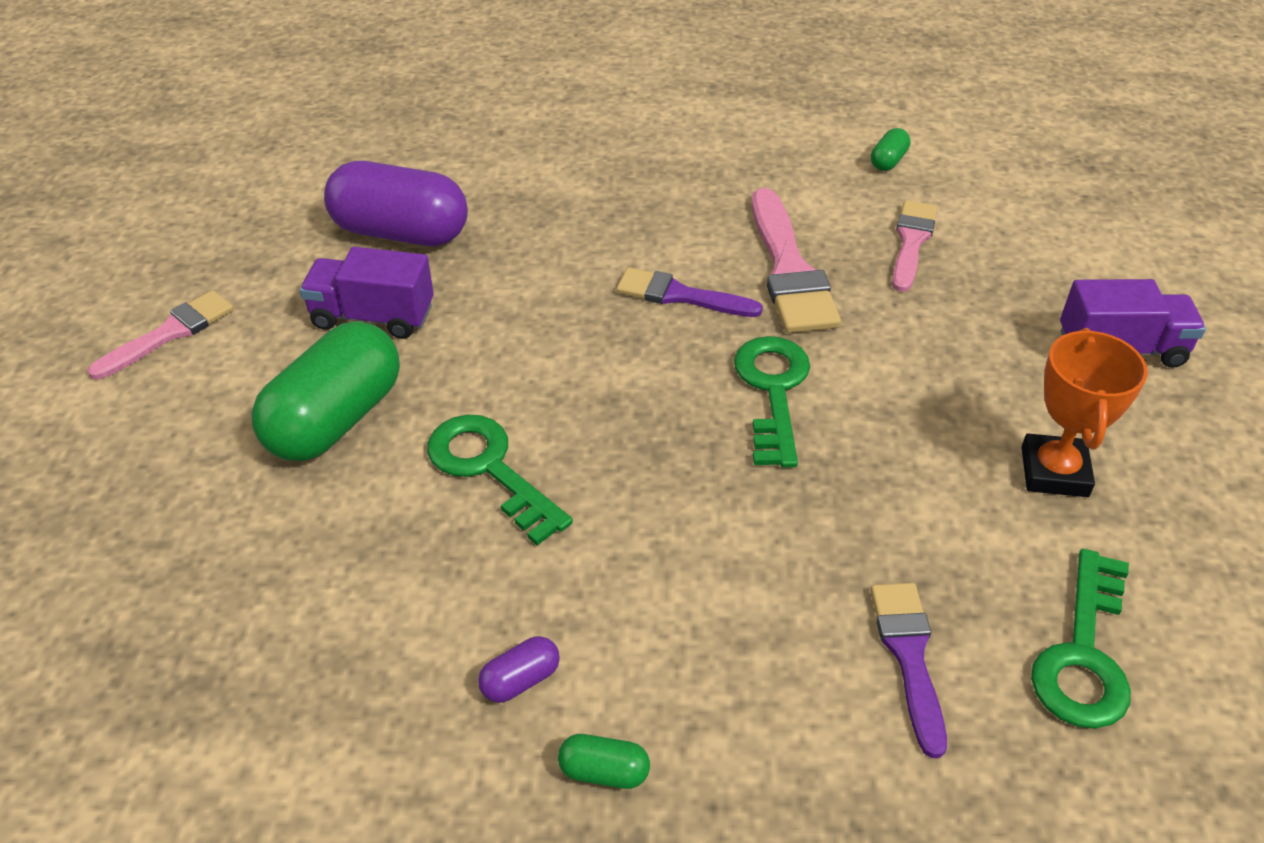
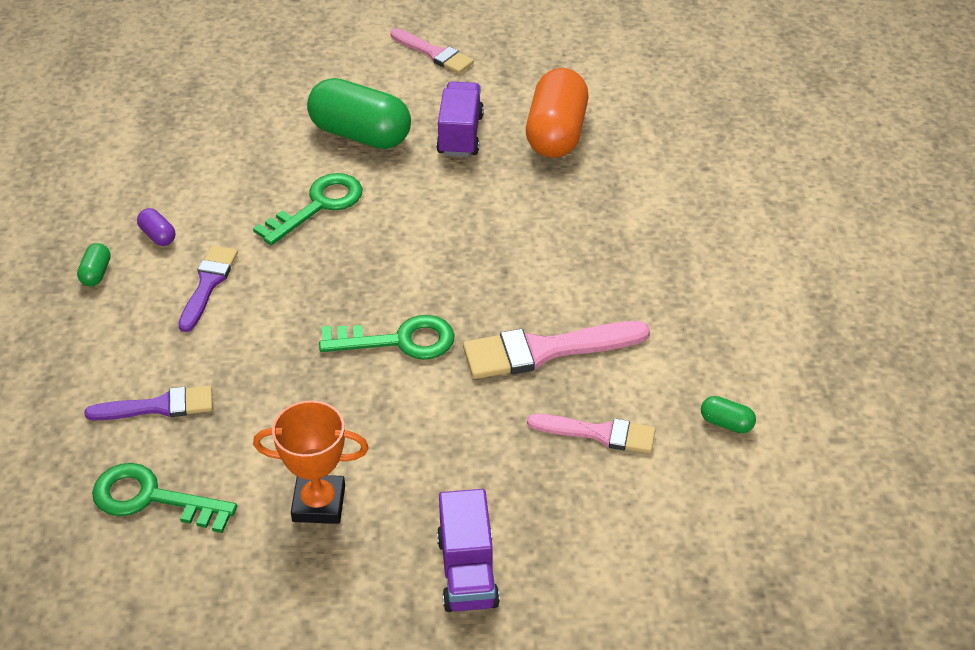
camera: 85 degrees right, 0 degrees up
purple capsule [324,161,468,246] -> orange capsule [526,68,588,158]
purple brush [616,267,763,317] -> purple brush moved to [178,246,238,332]

